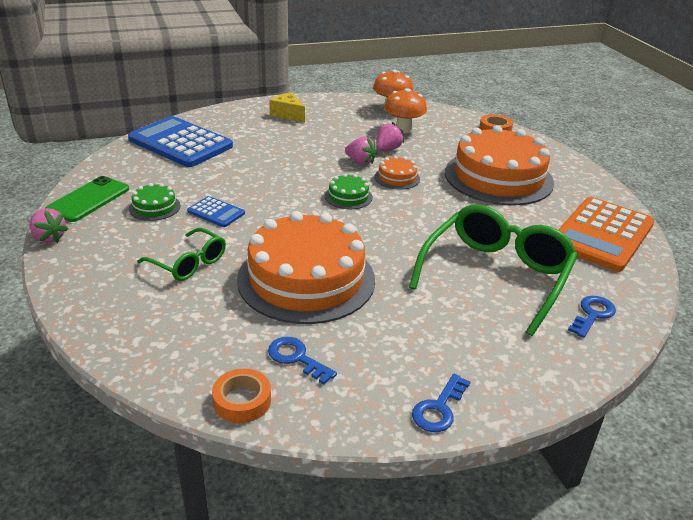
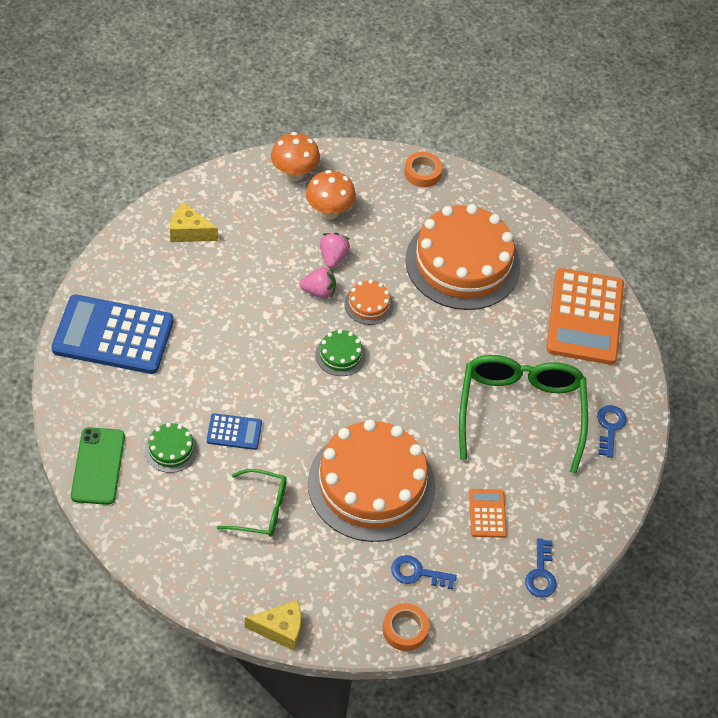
camera: 30 degrees left, 20 degrees up
pink strawberry [30,208,69,243] -> none
none -> yellow cheese [245,600,301,651]
none -> orange calculator [469,489,507,538]

